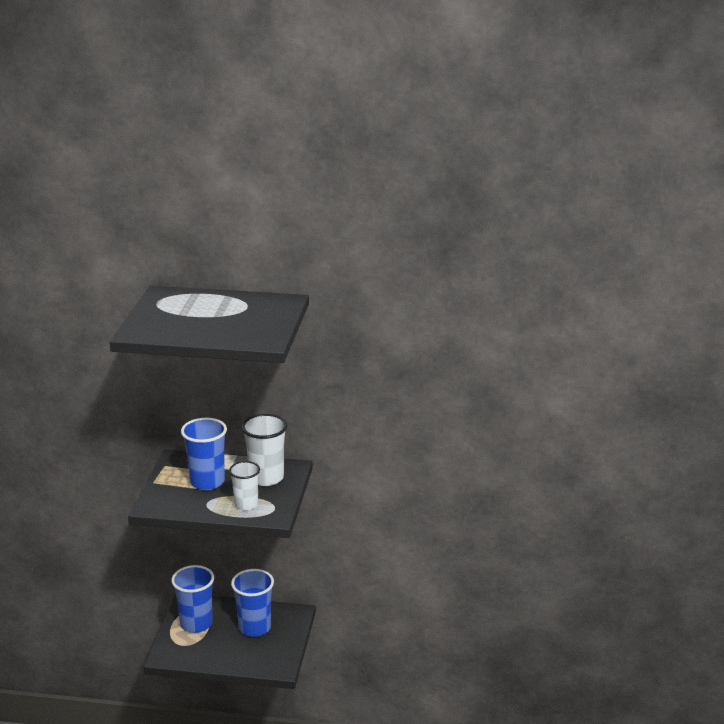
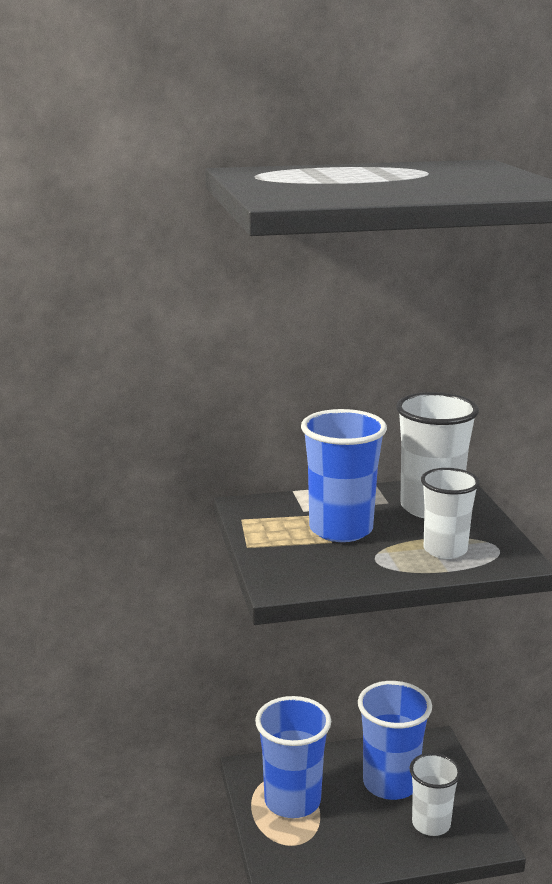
camera: 20 degrees left, 5 degrees down
none -> white cup [410,753,461,836]

